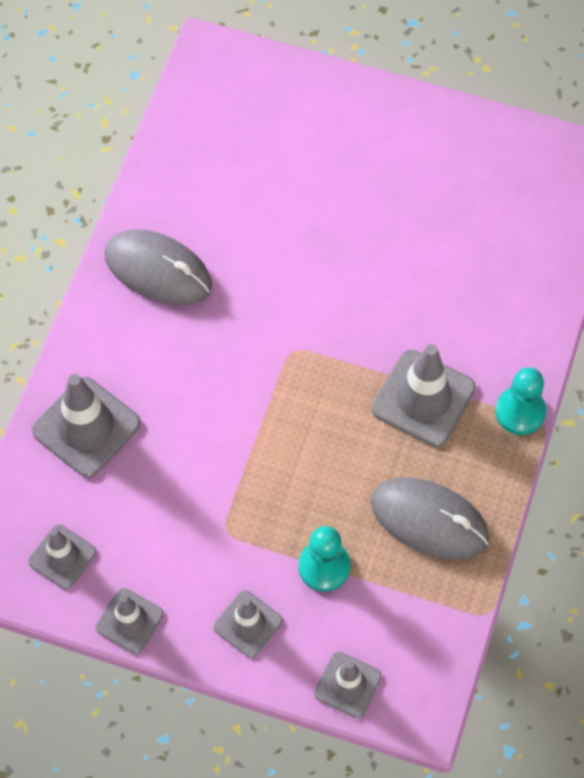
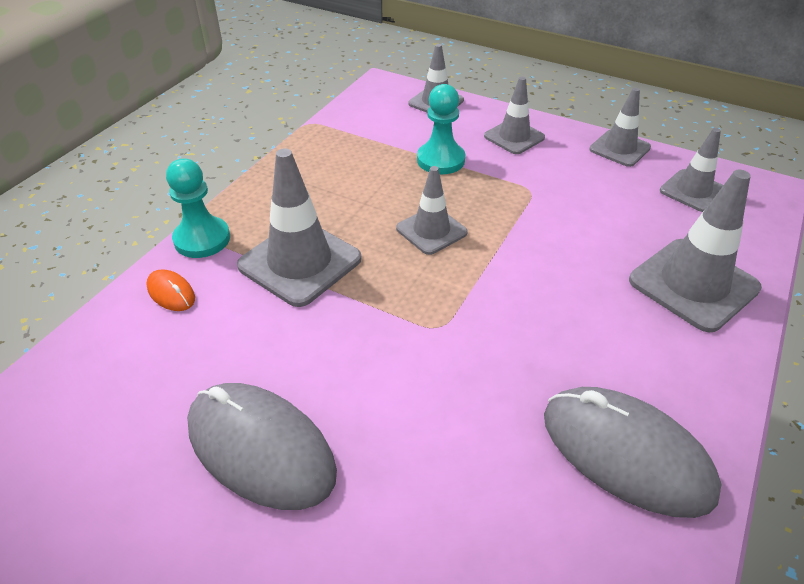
camera: 170 degrees left, 20 degrees down
grey mouse [371,477,489,560] -> grey mouse moved to [187,383,337,510]
none -> orange mouse [146,269,195,311]
none -> grey traffic cone [396,166,468,255]

